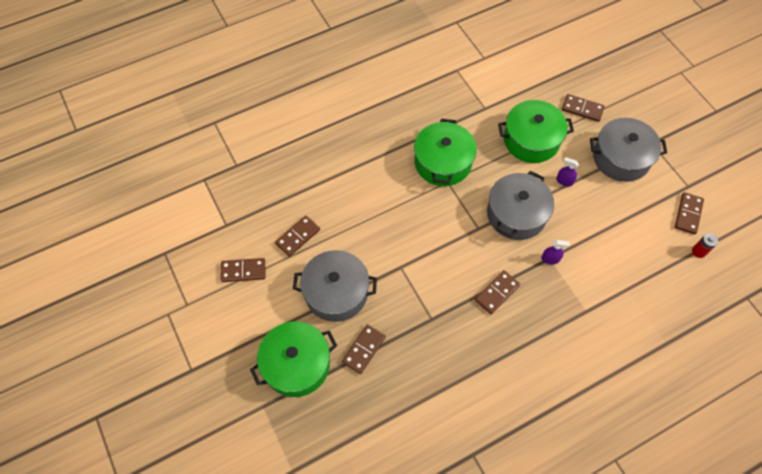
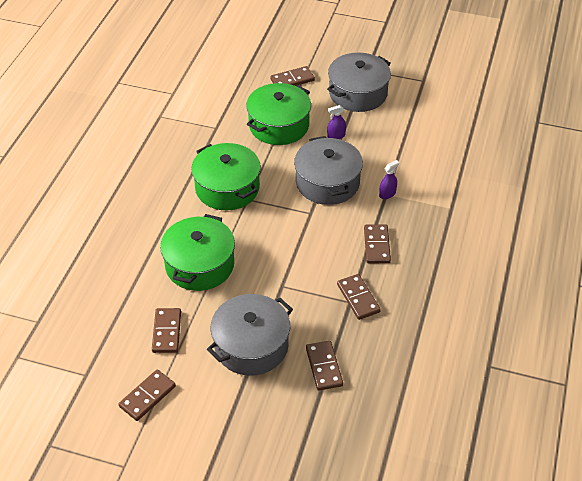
camera: 45 degrees left, 15 degrees down
green pot [250,322,337,397] -> green pot moved to [160,214,235,291]
brown domino [675,192,704,234] -> brown domino moved to [337,274,381,320]
red battery [692,233,718,258] -> none

